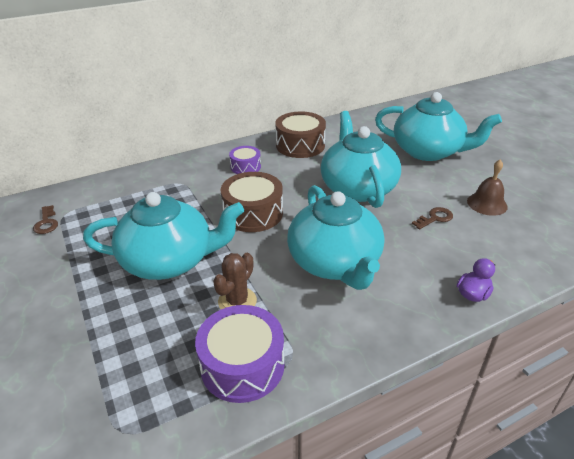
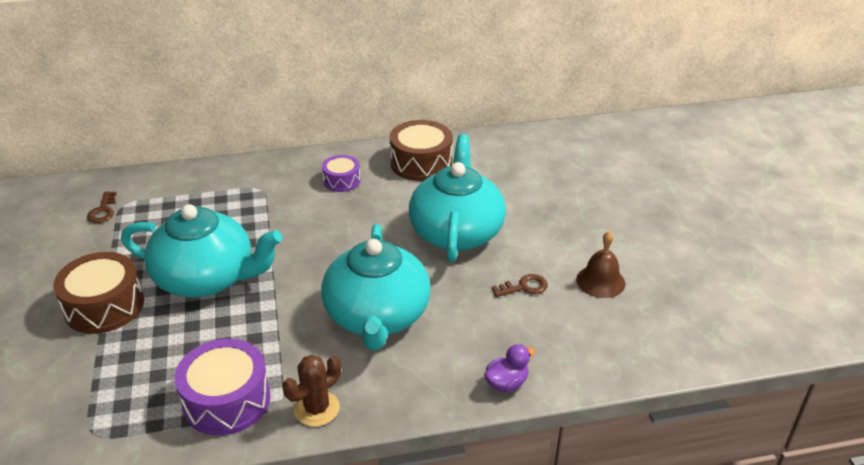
camera: 15 degrees right, 0 degrees up
brown cactus [213,253,257,309] -> brown cactus moved to [282,355,341,427]
brown drum [221,172,283,232] -> brown drum moved to [53,252,144,334]
turquoise teapot [375,92,502,161] -> none

